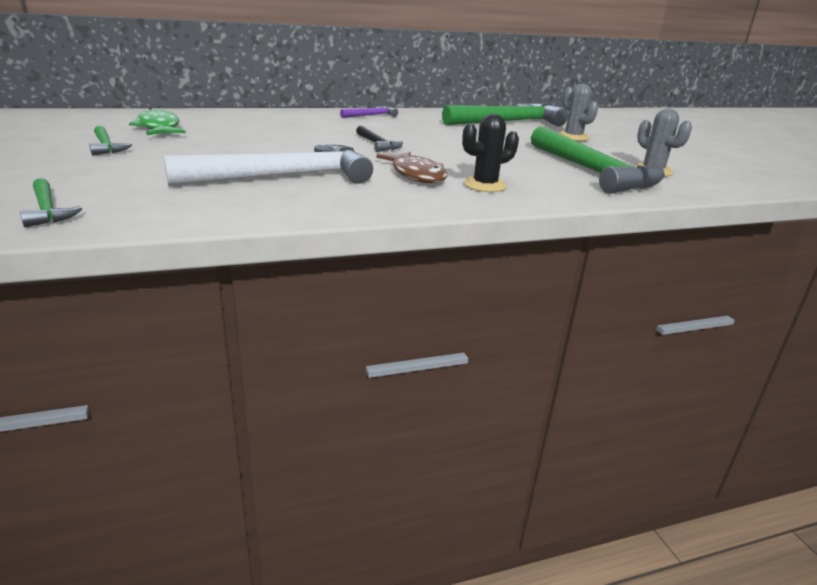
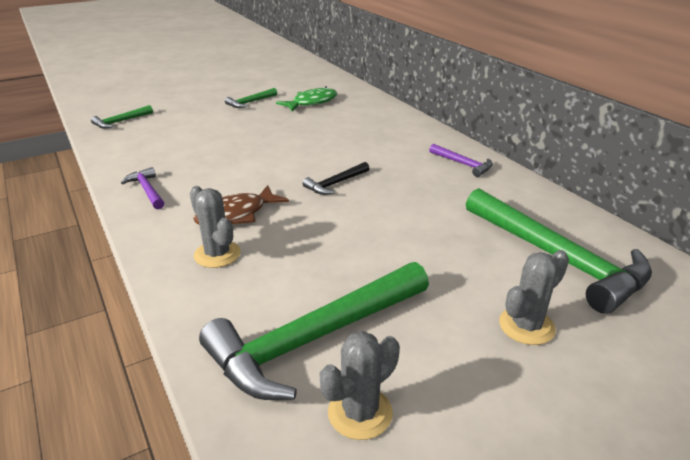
camera: 80 degrees right, 5 degrees up
white hammer [164,145,373,187] -> none
black cactus [462,114,519,192] -> grey cactus [190,186,241,268]
none -> purple hammer [121,167,164,209]

